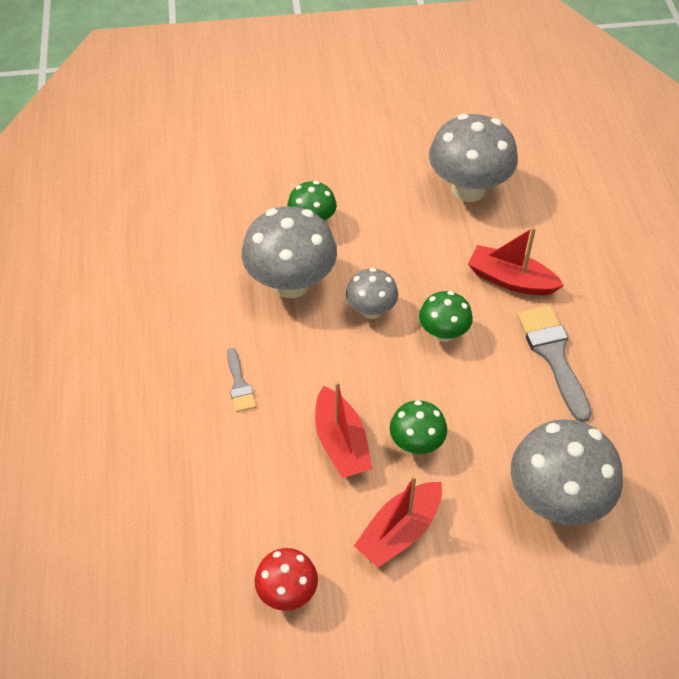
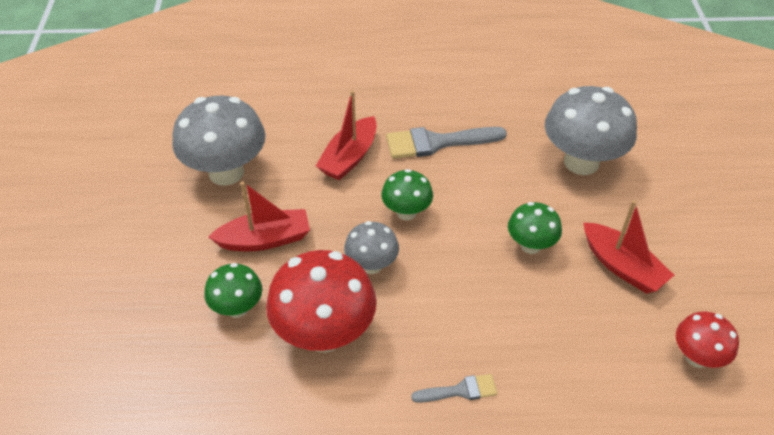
camera: 85 degrees left, 5 degrees down
grey mushroom [242,206,337,298] -> red mushroom [266,250,377,353]
red boat [315,381,372,478] -> red boat moved to [209,181,310,251]

